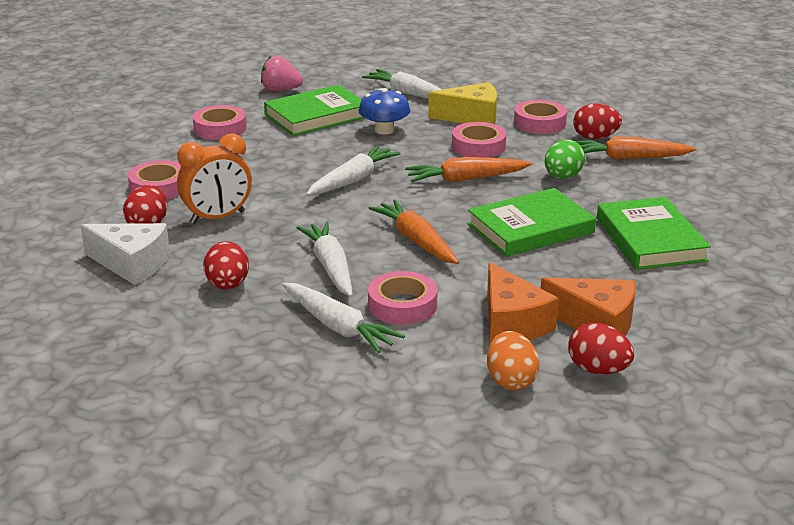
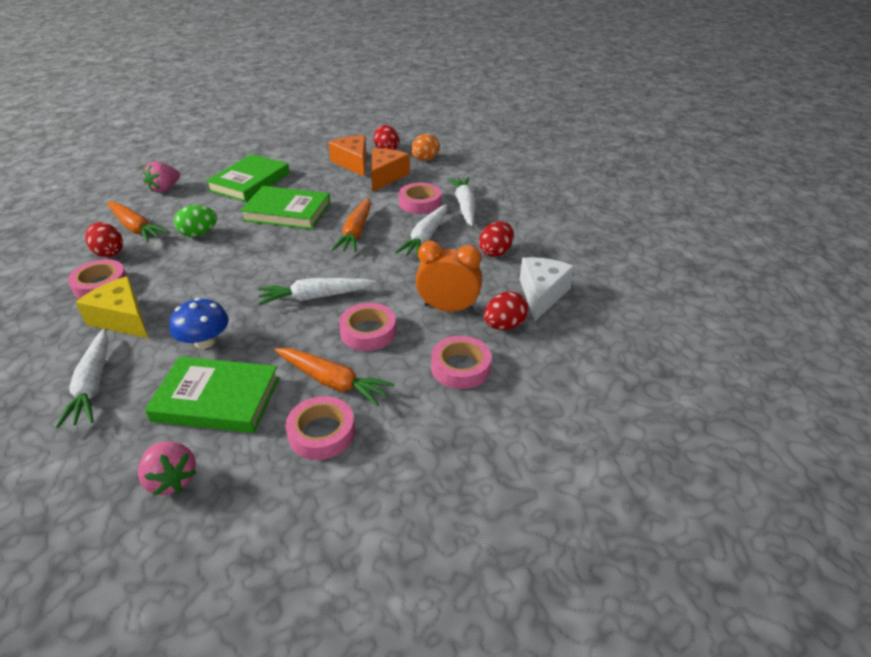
camera: 140 degrees left, 10 degrees up
white cheese [80,223,170,285] -> white cheese turned 45 degrees clockwise [520,257,574,321]
orange carrot [405,157,532,182] -> orange carrot moved to [274,348,394,406]
pink tape [452,122,506,158] -> pink tape moved to [339,303,396,351]
none -> pink strawberry [143,161,180,193]

